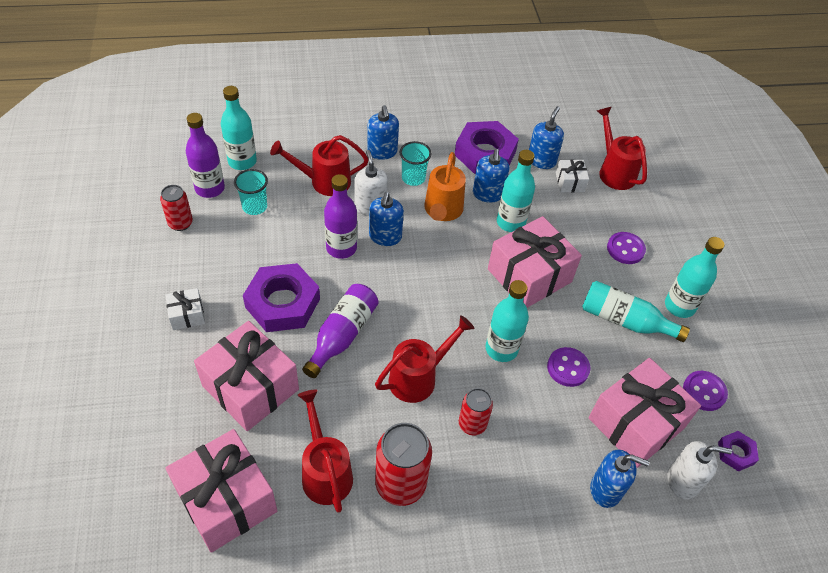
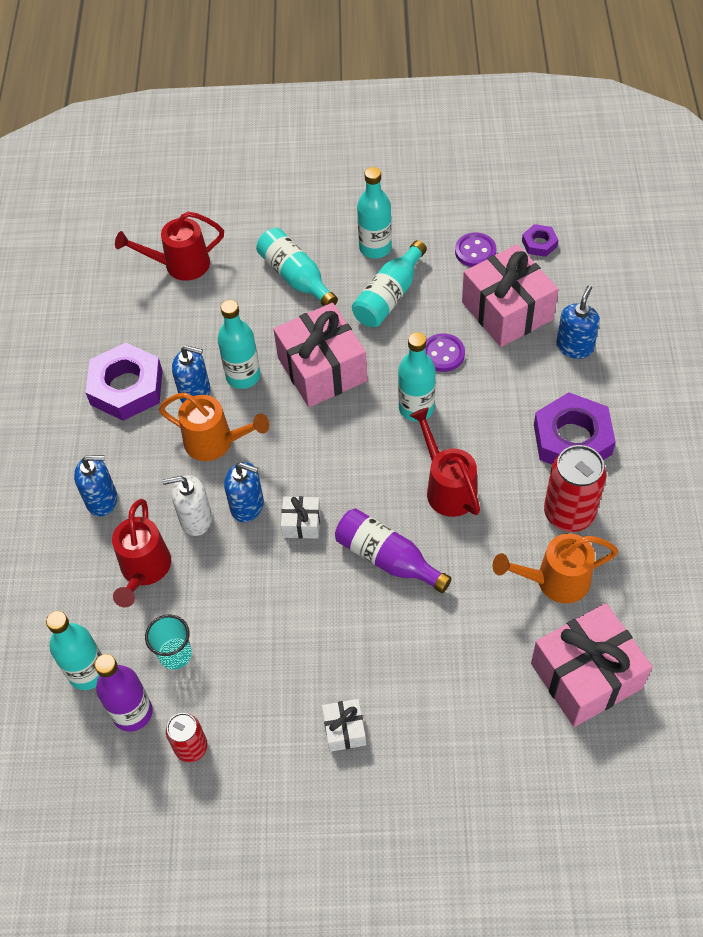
camera: 75 degrees left, 5 degrees up
pink gift [194,321,299,431] -> none
purple nut [243,263,320,332] -> purple nut moved to [534,392,616,465]
red watering can [297,390,353,513] -> orange watering can [493,533,618,603]
purple bottle [324,174,357,259] -> none
turquoise cup [400,141,432,186] -> none
red can [459,388,493,435] -> none
blue soap dispenser [529,106,564,169] -> none
white gift [556,159,589,193] -> white gift moved to [281,496,321,539]
purple button [607,232,646,264] -> turquoise bottle [256,228,338,306]
white soap dispenser [668,441,732,499] -> none

